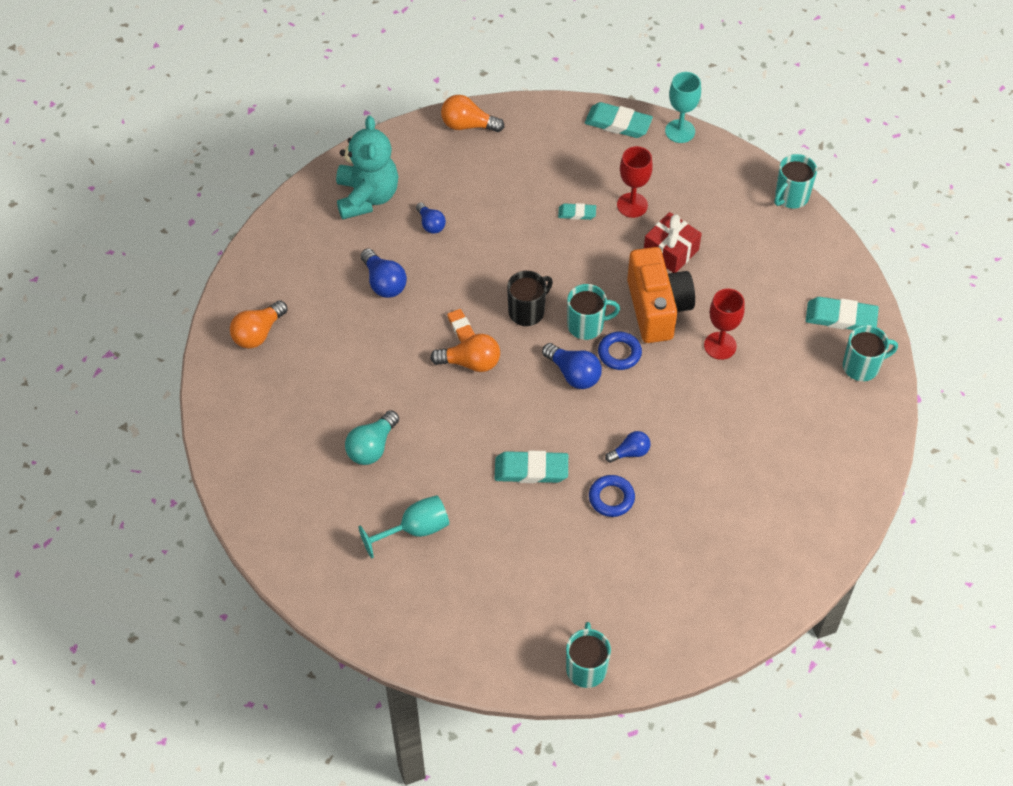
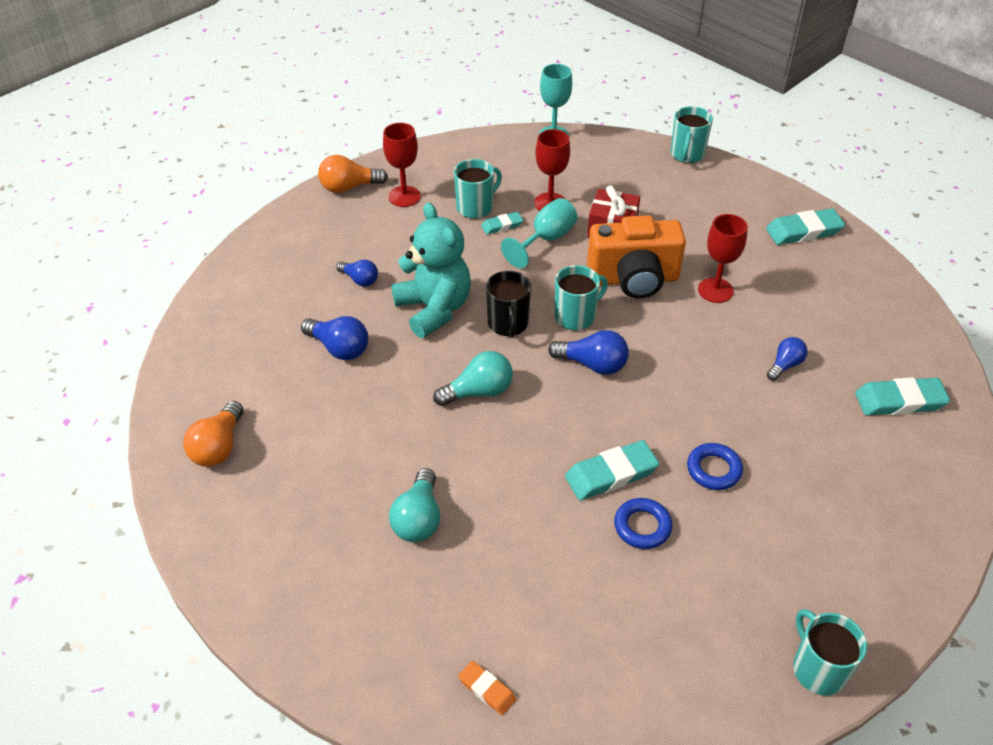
camera: 25 degrees left, 10 degrees down
turquoise teddy bear [336,116,398,219] -> turquoise teddy bear moved to [391,203,471,338]
turquoise goblet [358,495,449,558] -> turquoise goblet moved to [501,198,578,268]
orange light bulb [430,334,500,372] -> turquoise light bulb [433,351,513,406]
orange eraser [447,309,475,343] -> orange eraser moved to [458,661,516,715]
black mug [507,271,553,326] -> black mug turned 150 degrees clockwise [486,271,531,338]
turquoise eraser [585,102,653,138] -> turquoise eraser moved to [855,377,950,416]
blue ring [598,332,642,370] -> blue ring moved to [614,498,673,549]
blue light bulb [605,431,650,463] -> blue light bulb moved to [767,337,808,381]
orange camera [627,247,695,343] -> orange camera turned 120 degrees clockwise [587,215,686,299]
turquoise mug [843,325,898,381] -> turquoise mug moved to [454,159,502,219]
none -> red goblet [383,123,421,207]

